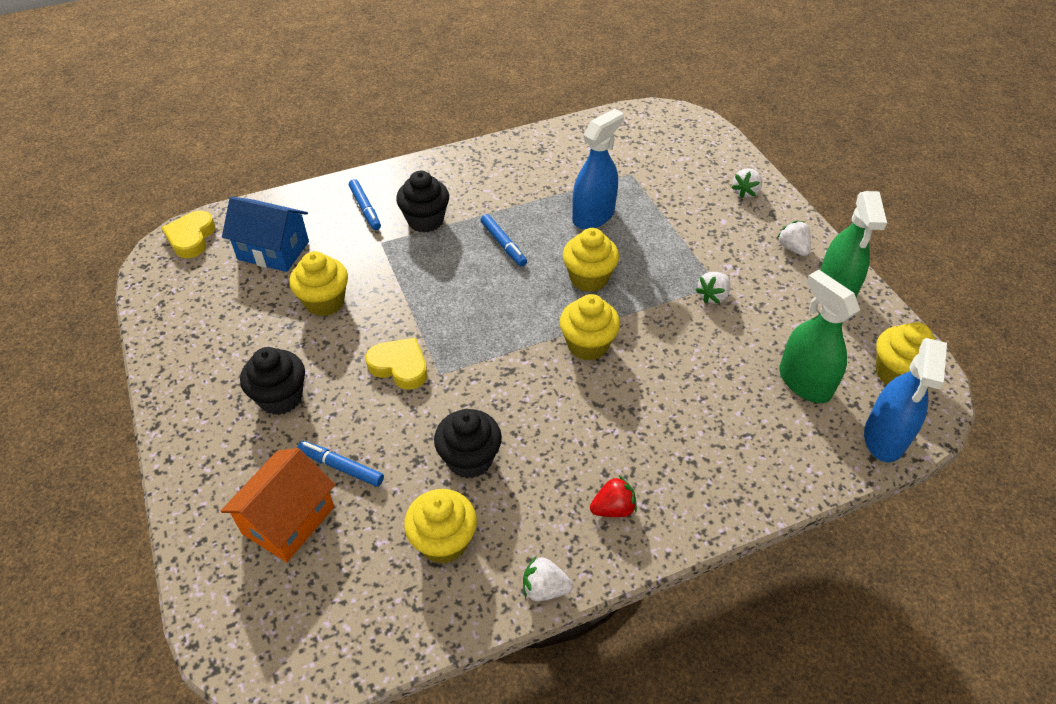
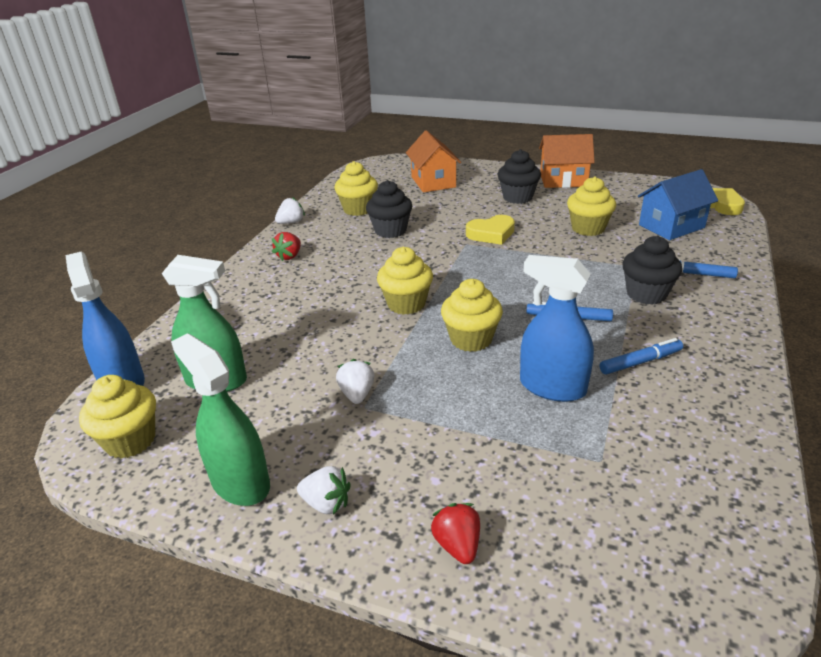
camera: 135 degrees right, 15 degrees down
blue marker [297,441,384,487] -> blue marker moved to [600,338,683,374]
blue spray bottle [572,109,624,229] -> blue spray bottle turned 120 degrees clockwise [520,255,594,402]
white strawberry [731,168,762,199] -> red strawberry [431,503,480,564]
none -> orange house [539,134,595,188]

